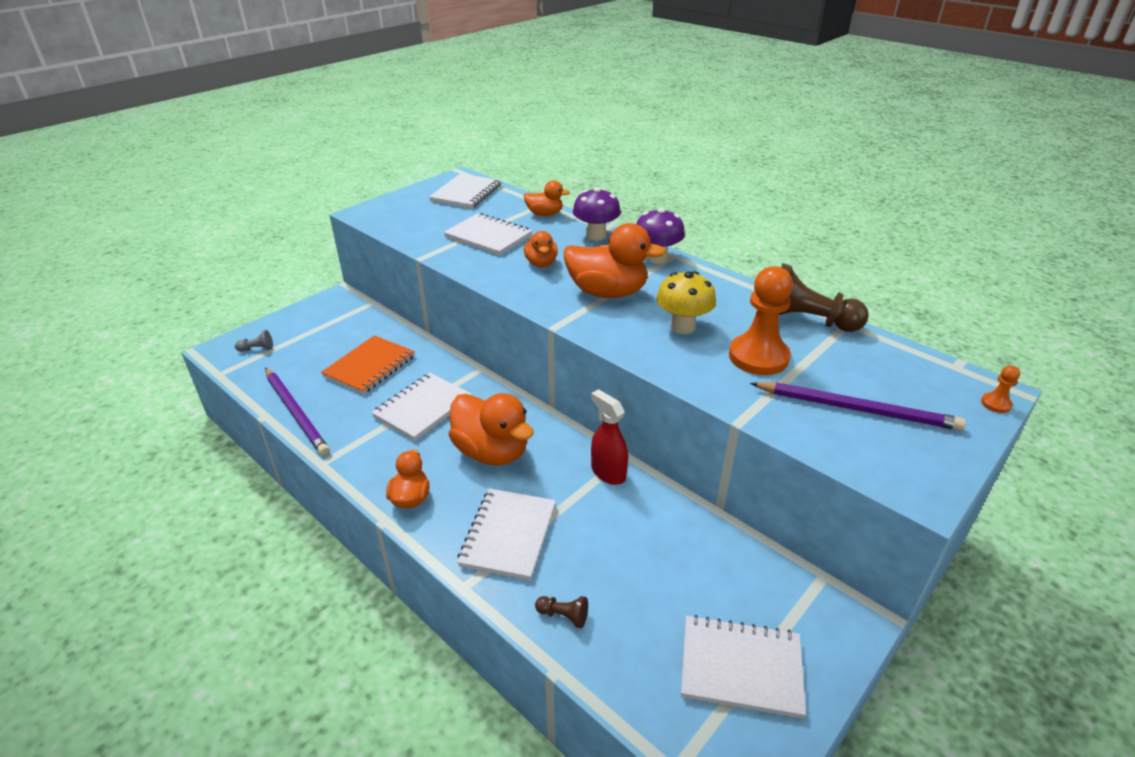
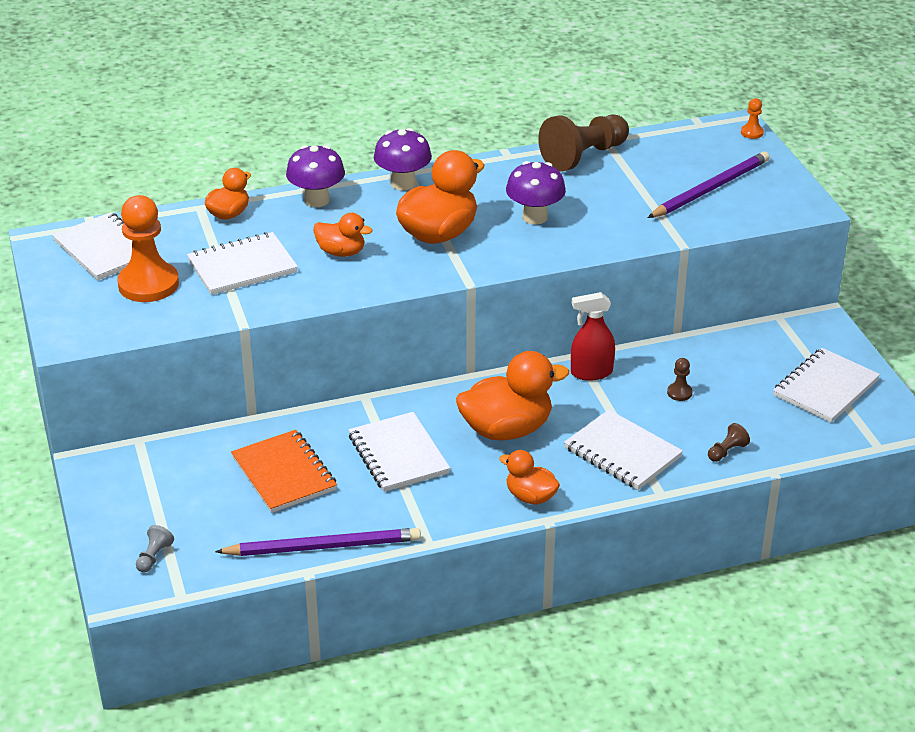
camera: 60 degrees left, 0 degrees up
yellow mushroom [656,271,716,334] -> purple mushroom [506,161,566,225]
orange pawn [729,266,793,375] -> orange pawn moved to [117,195,179,302]
none -> brown pawn [667,358,693,401]

